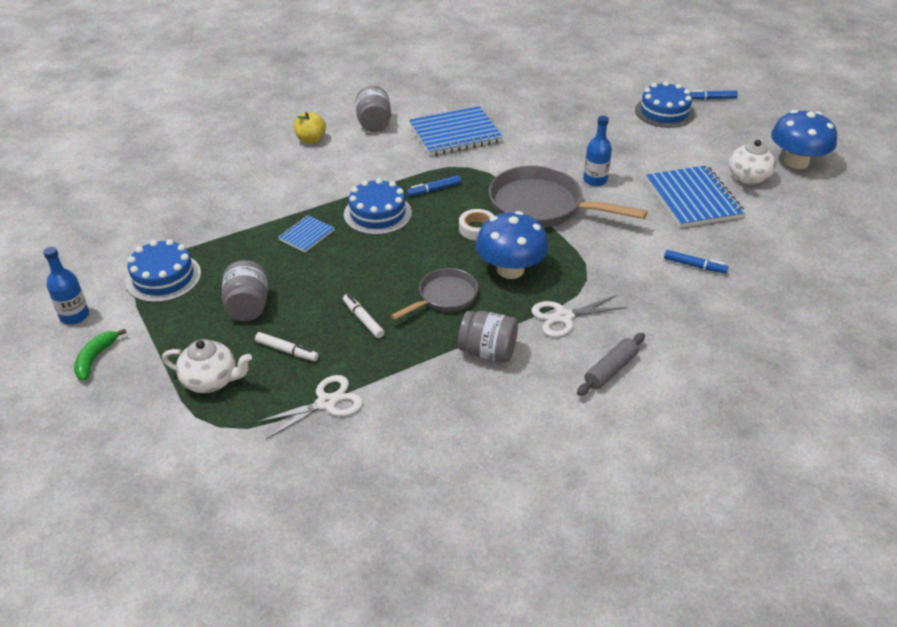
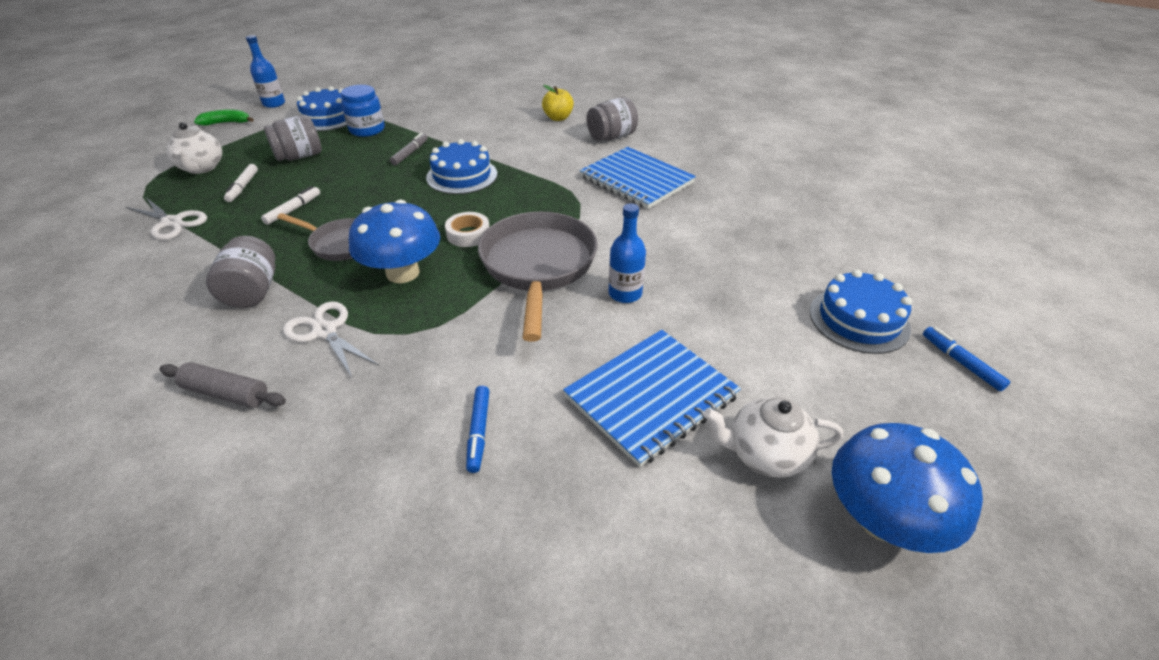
camera: 65 degrees right, 0 degrees up
blue notebook [278,215,334,252] -> grey marker [390,133,428,165]
blue marker [407,175,461,196] -> none
none -> blue jar [341,85,385,137]

